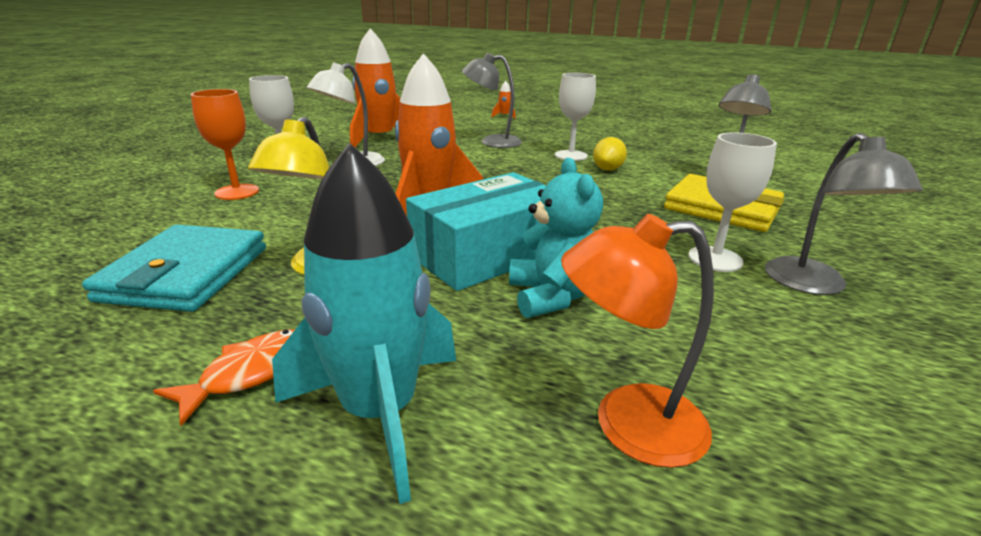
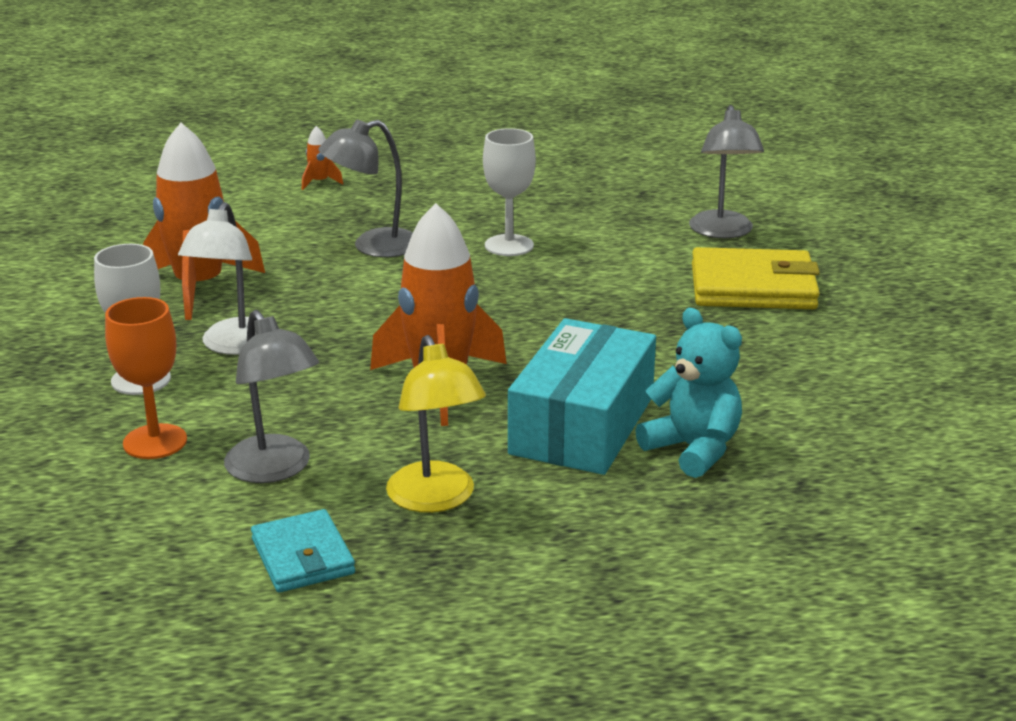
camera: 30 degrees left, 0 degrees up
turquoise wallet [82,225,266,312] -> turquoise wallet [251,509,355,593], size x0.61
orange fish [153,329,295,426] -> none
turquoise rocket [272,143,456,504] -> none
orange lamp [561,214,714,468] -> none
yellow lemon [593,137,627,171] -> none
white goblet [688,132,777,272] -> none
grey lamp [765,133,923,295] -> grey lamp moved to [224,310,319,483]

